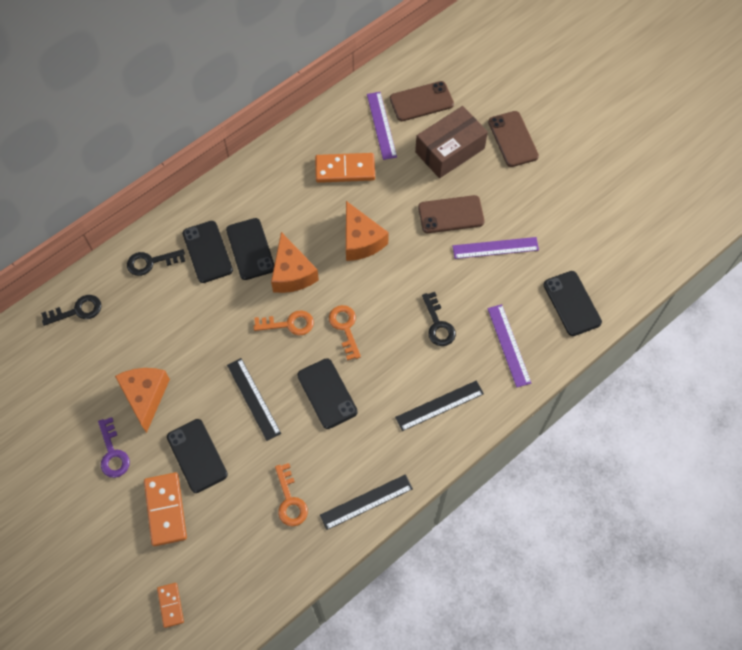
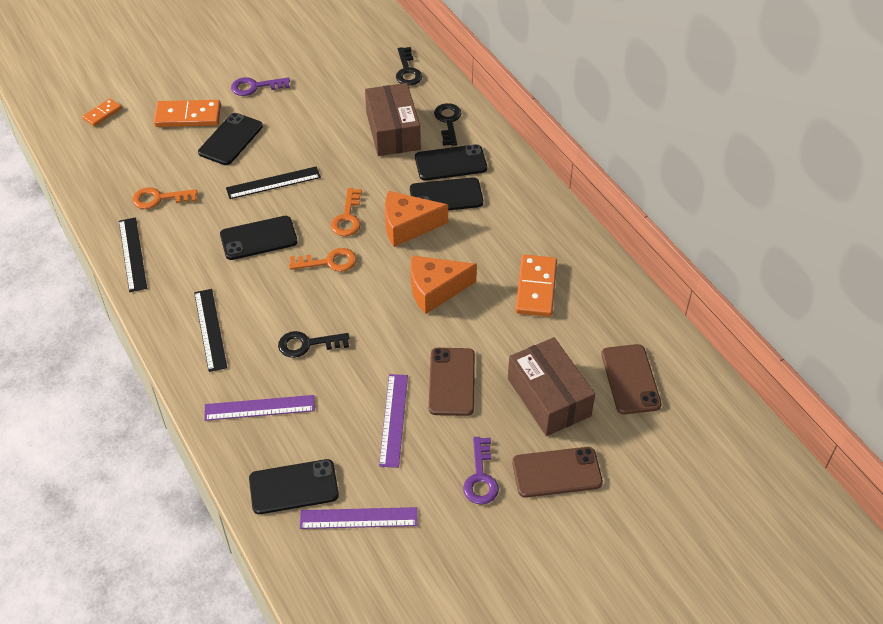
camera: 100 degrees right, 15 degrees down
orange cheese [115,368,170,433] -> none
orange domino [157,583,184,628] -> orange domino turned 45 degrees counterclockwise [82,98,122,126]
black phone [167,419,228,493] -> black phone turned 45 degrees counterclockwise [198,113,263,165]
purple ruler [367,92,397,160] -> purple ruler moved to [300,507,418,529]
none -> brown box [365,83,421,156]
none -> purple key [463,437,499,504]

